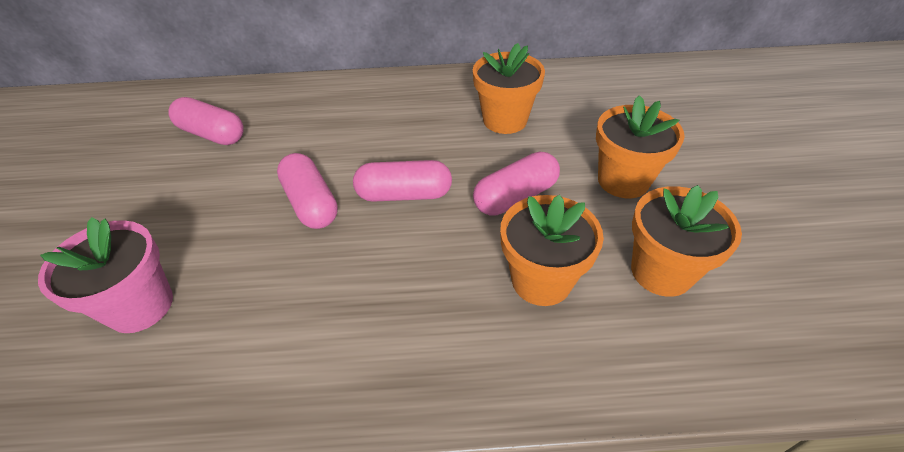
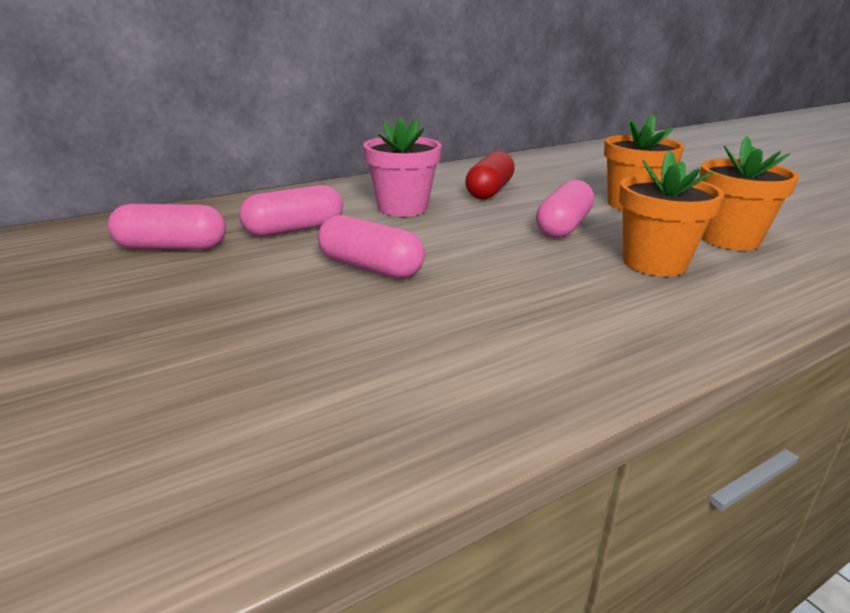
camera: 30 degrees left, 20 degrees down
pink flower pot [38,217,173,333] -> pink flower pot moved to [363,118,442,216]
pink capsule [353,160,452,202] -> pink capsule moved to [239,185,343,237]
orange flower pot [473,43,545,134] -> red capsule [465,151,515,199]

